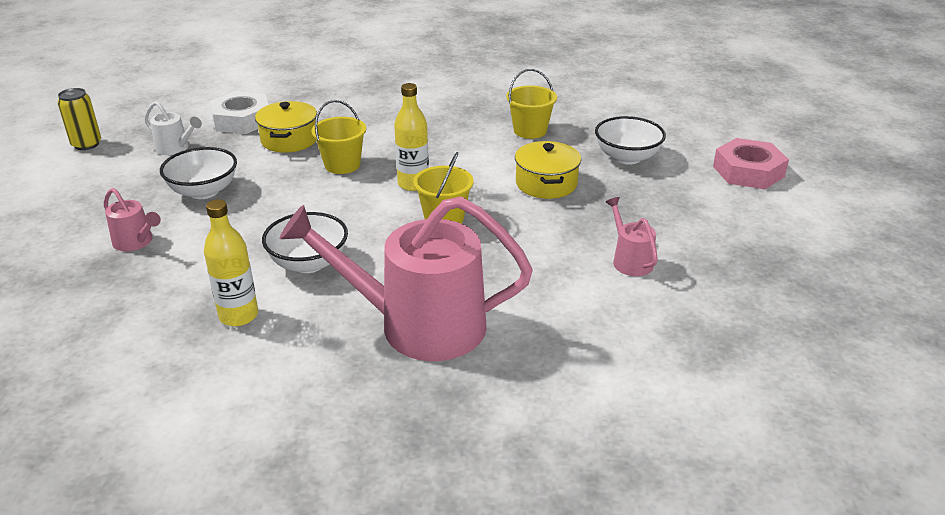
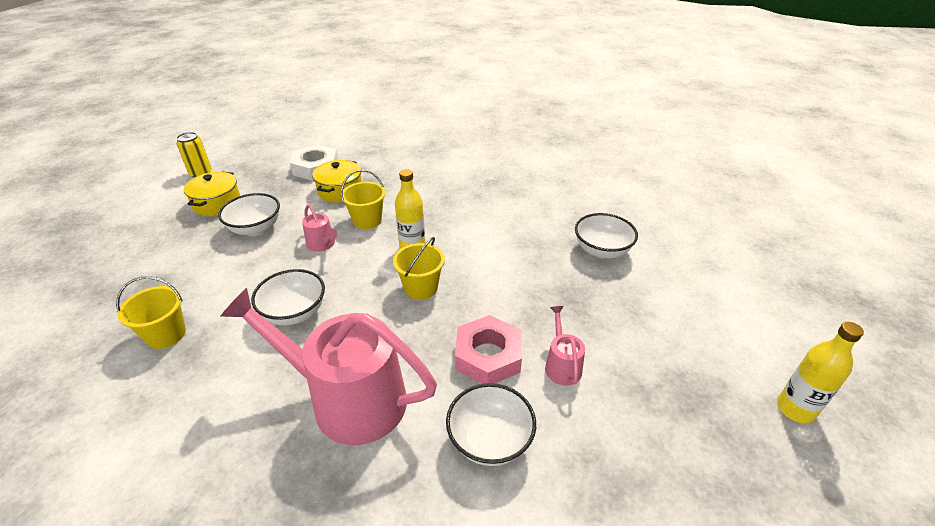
camera: 15 degrees right, 5 degrees up
pink watering can [104,188,161,251] -> pink watering can moved to [302,204,337,252]
white watering can [145,101,202,155] -> none
yellow bottle [204,199,258,326] -> yellow bottle moved to [777,322,864,423]
yellow bucket [506,69,557,139] -> yellow bucket moved to [116,276,186,349]
yellow pot [515,141,581,199] -> yellow pot moved to [184,171,240,216]
pink nut [713,138,789,189] -> pink nut moved to [455,315,522,384]
none -> white bowl [446,383,536,466]

